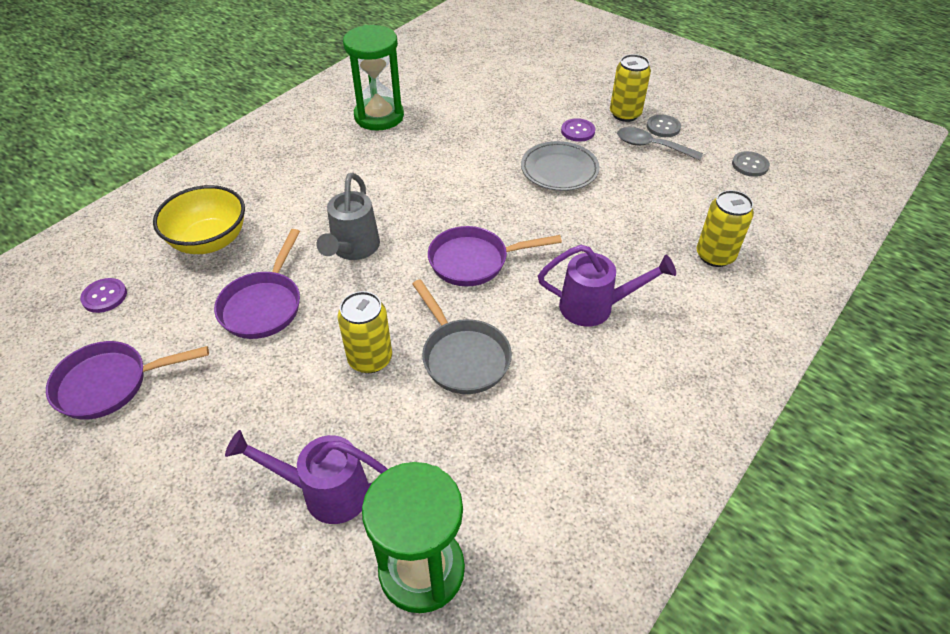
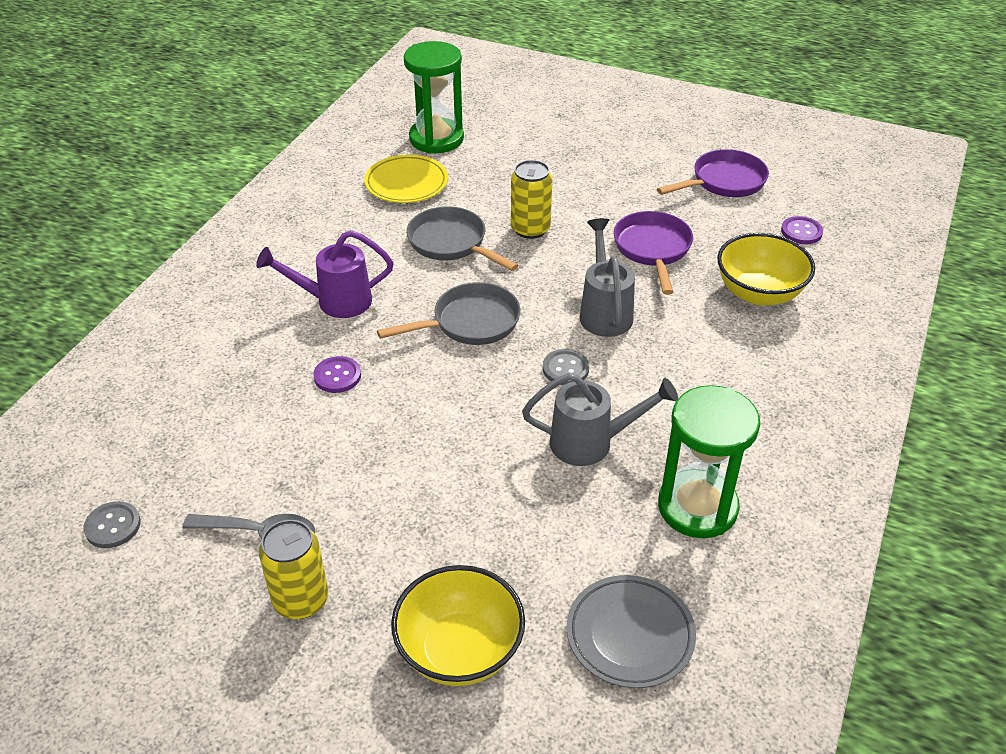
camera: 165 degrees right, 5 degrees down
purple watering can [225,430,388,524] -> none
purple pan [428,226,562,286] -> grey pan [377,282,521,345]
grey plate [521,141,600,191] -> grey plate moved to [567,575,696,688]
purple button [561,118,595,142] -> purple button moved to [313,356,361,393]
grey button [647,114,681,137] -> grey button moved to [543,349,589,385]
yellow can [697,190,754,267] -> none
none -> yellow plate [364,155,448,203]
none -> yellow bowl [391,565,525,686]
none -> grey watering can [522,373,678,466]

